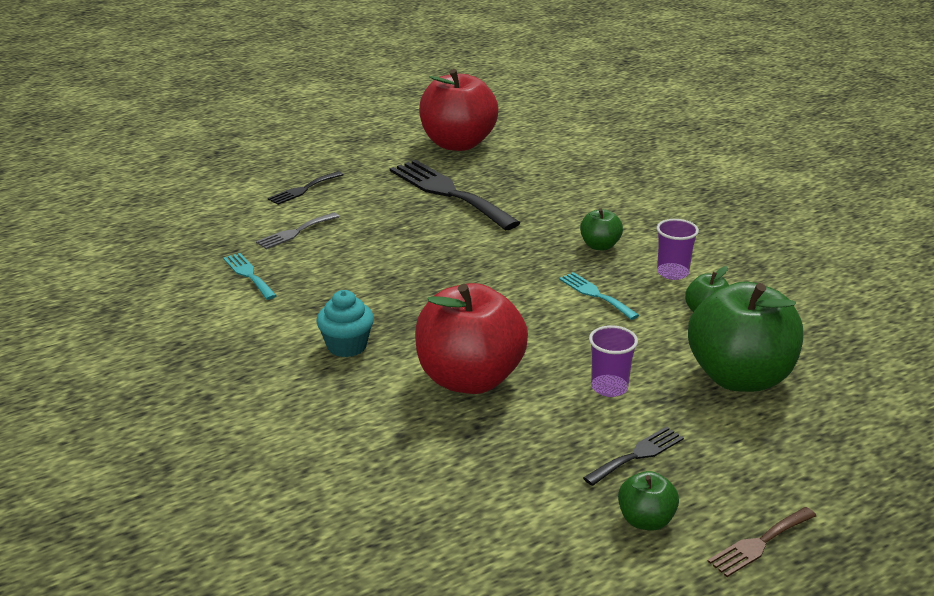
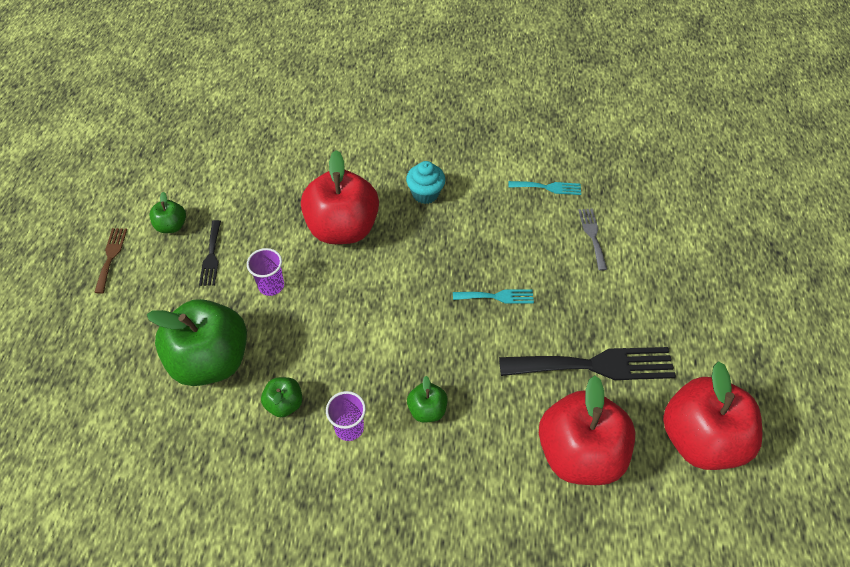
camera: 125 degrees right, 25 degrees up
black fork [268,171,343,205] -> none
turquoise fork [559,272,639,320] -> turquoise fork moved to [453,290,534,304]
none -> red apple [539,376,635,485]

